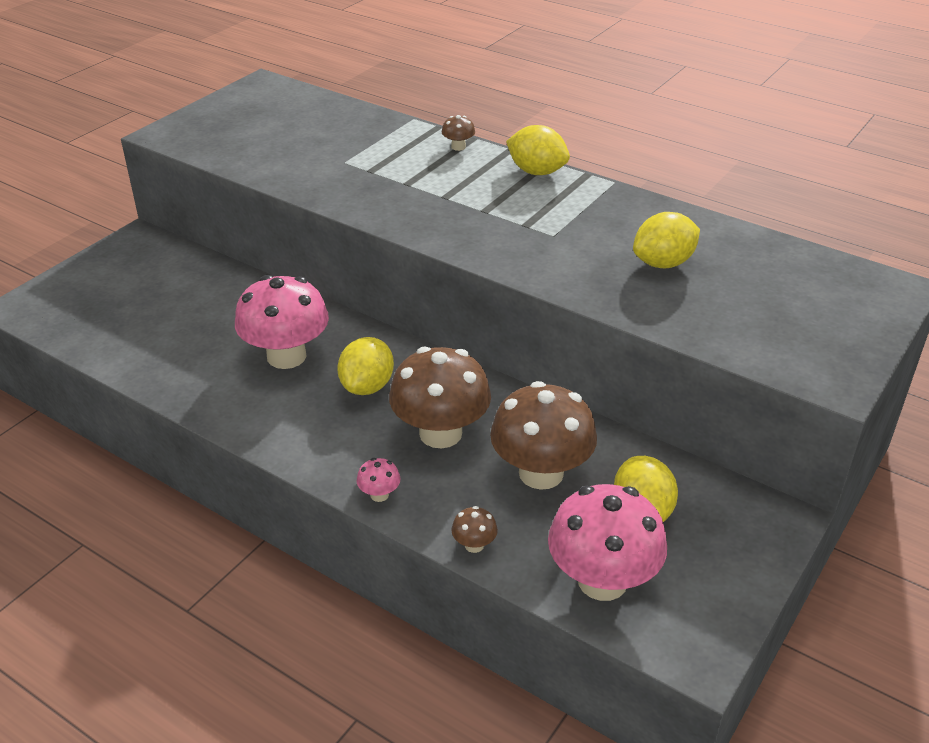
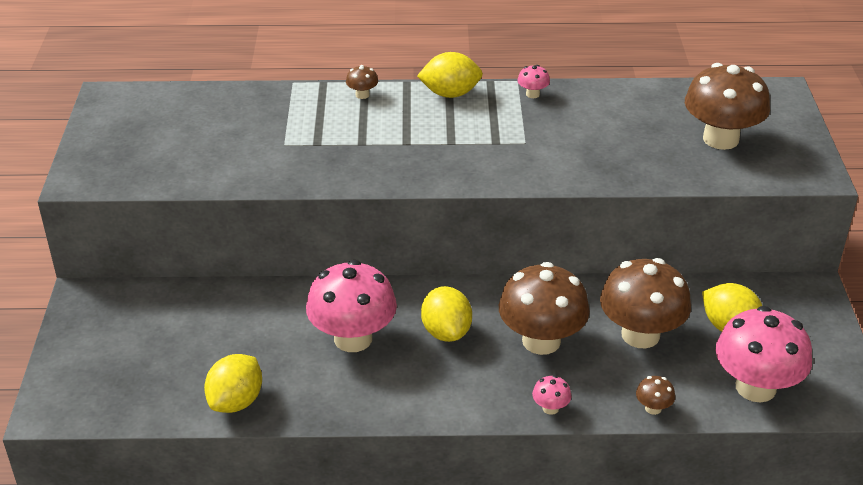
camera: 35 degrees left, 0 degrees up
yellow lemon [633,212,700,269] -> yellow lemon moved to [204,354,262,413]
none -> pink mushroom [517,65,550,98]
none -> brown mushroom [685,63,770,150]

